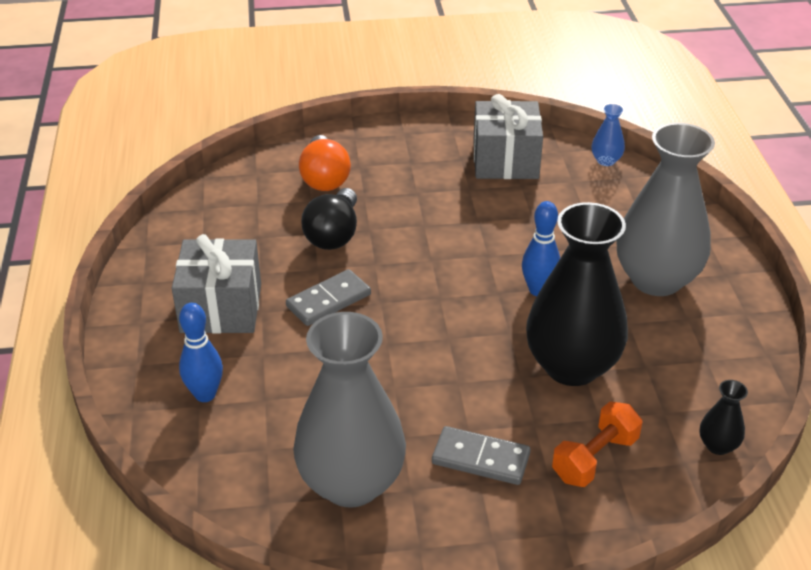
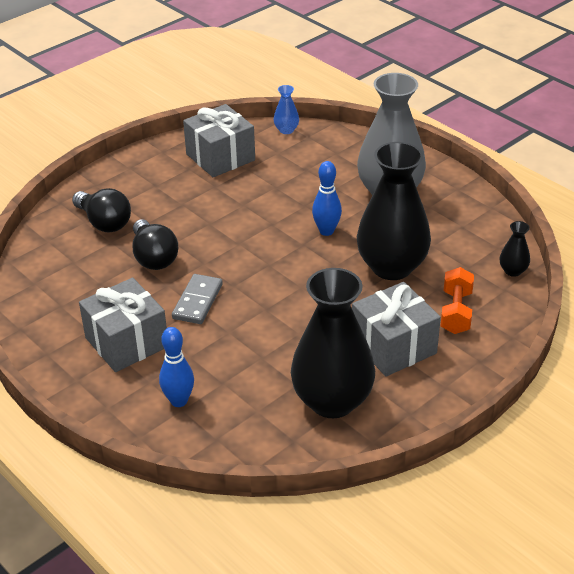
camera: 35 degrees left, 0 degrees up
grey vase [293,312,406,508] -> black vase [291,268,375,418]
orange light bulb [299,135,351,191] -> black light bulb [72,188,131,233]
grey domino [432,426,531,485] -> grey gift [352,282,441,377]

